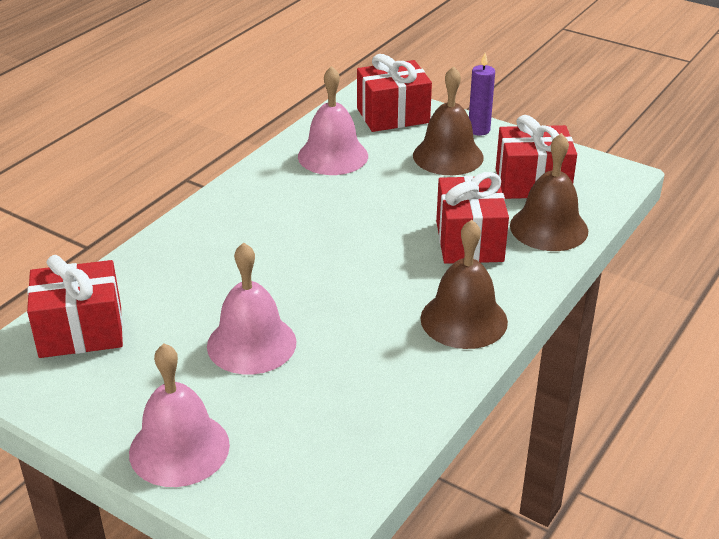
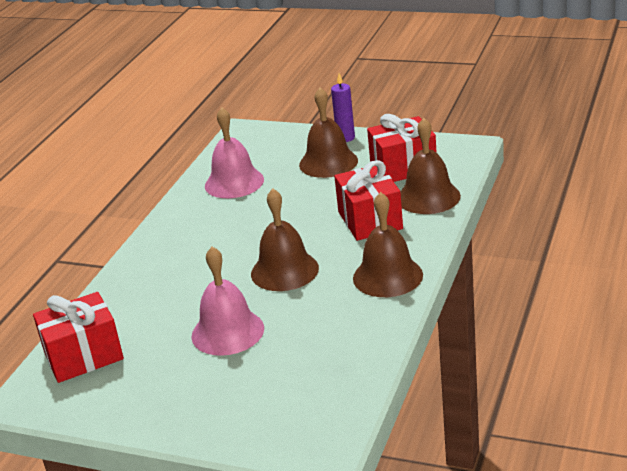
camera: 10 degrees left, 5 degrees down
pink bell [129,344,230,487] -> none
red gift [357,54,432,132] -> none
none -> brown bell [251,188,319,291]

